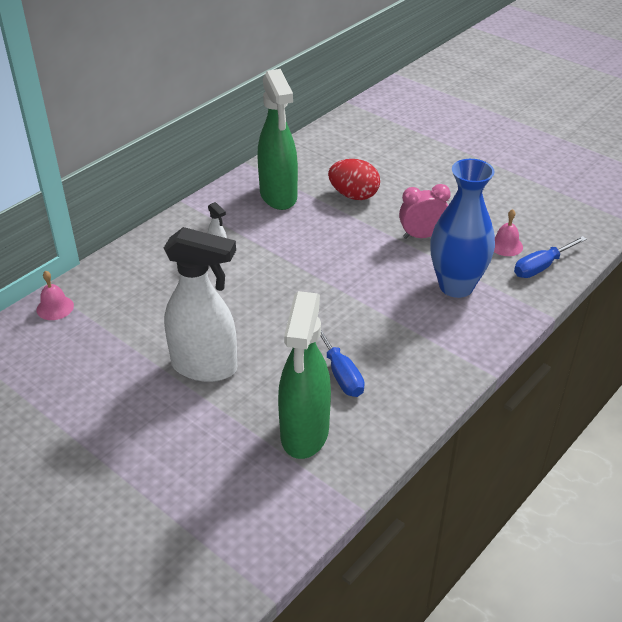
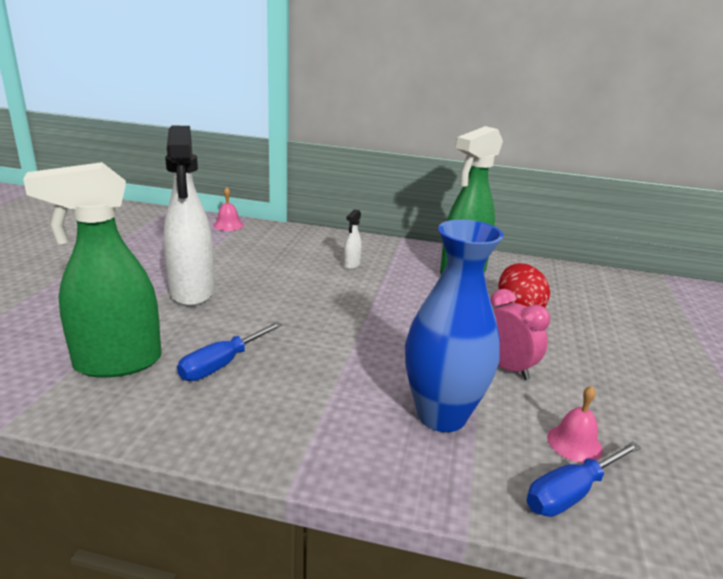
camera: 60 degrees right, 15 degrees down
blue screwdriver [514,236,587,278] -> blue screwdriver turned 60 degrees counterclockwise [526,441,641,517]

